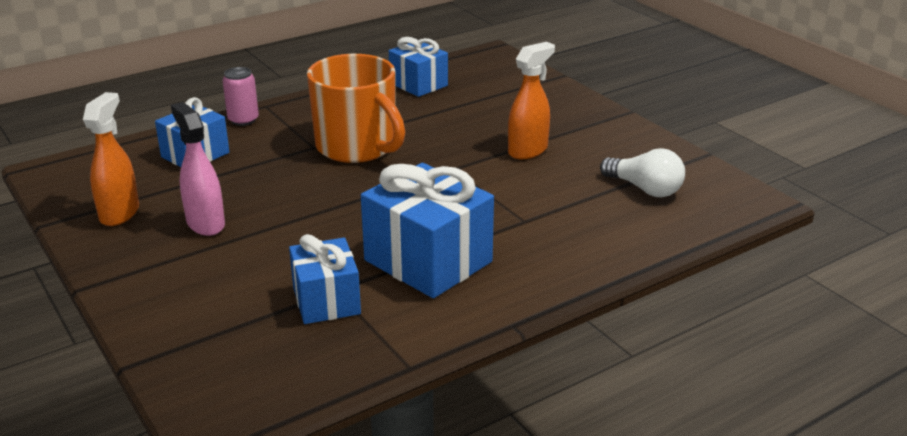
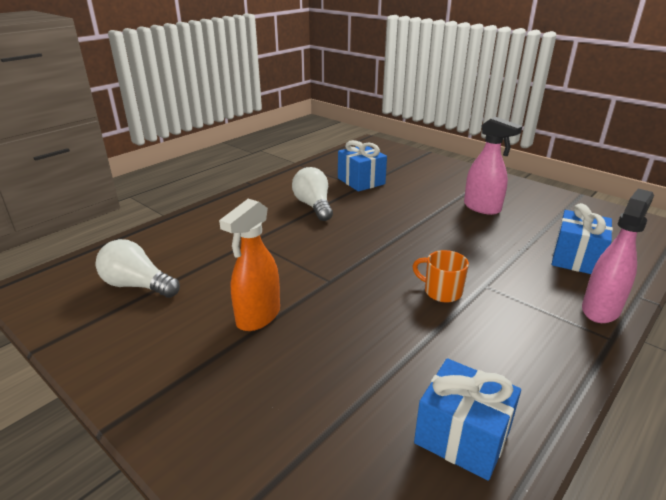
camera: 165 degrees right, 0 degrees up
orange spray bottle [83,92,139,226] -> none
pink can [222,67,259,126] -> pink spray bottle [582,189,654,323]
orange mug [307,54,405,163] -> orange mug [413,250,469,302], size x0.43
blue gift [361,163,494,298] -> white light bulb [292,167,333,221]

